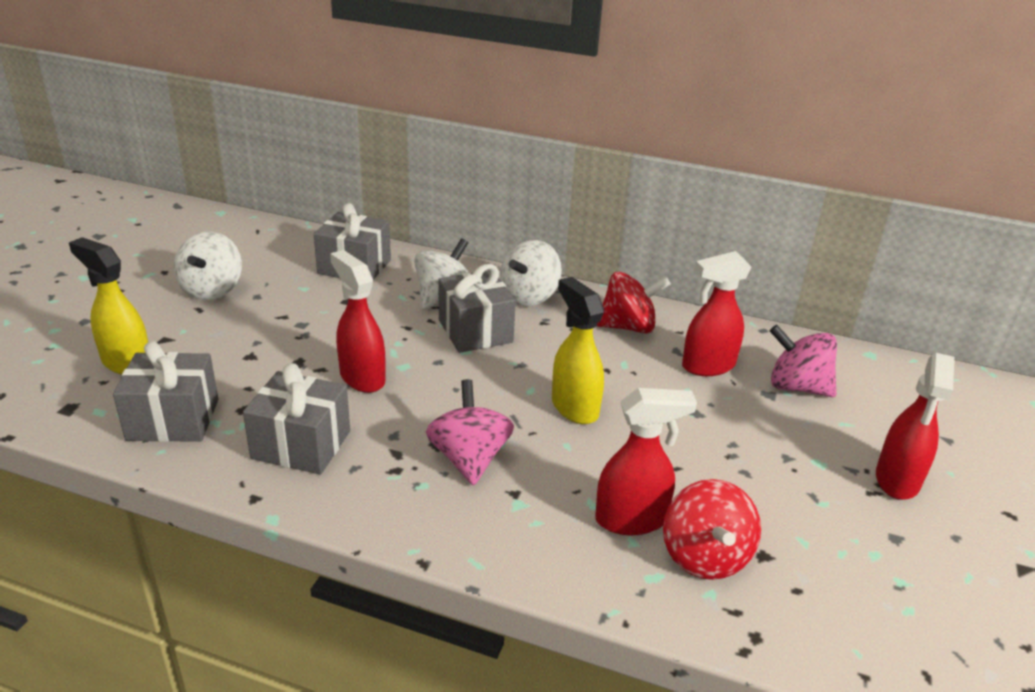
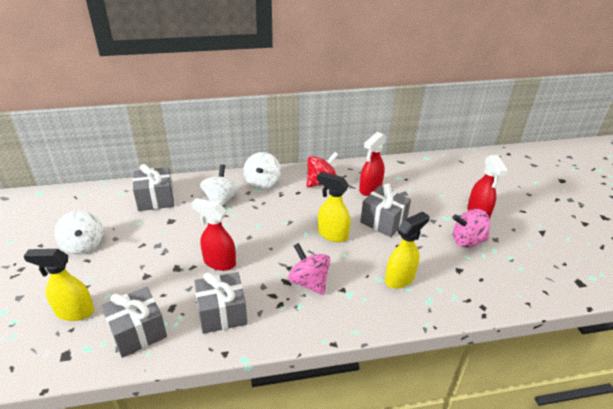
camera: 30 degrees left, 5 degrees up
grey gift [438,264,516,353] -> grey gift moved to [360,184,411,237]
red spray bottle [595,388,697,535] -> yellow spray bottle [385,212,429,289]
red spinning top [663,479,761,580] -> none
pink spinning top [770,325,837,397] -> pink spinning top moved to [452,209,490,248]

